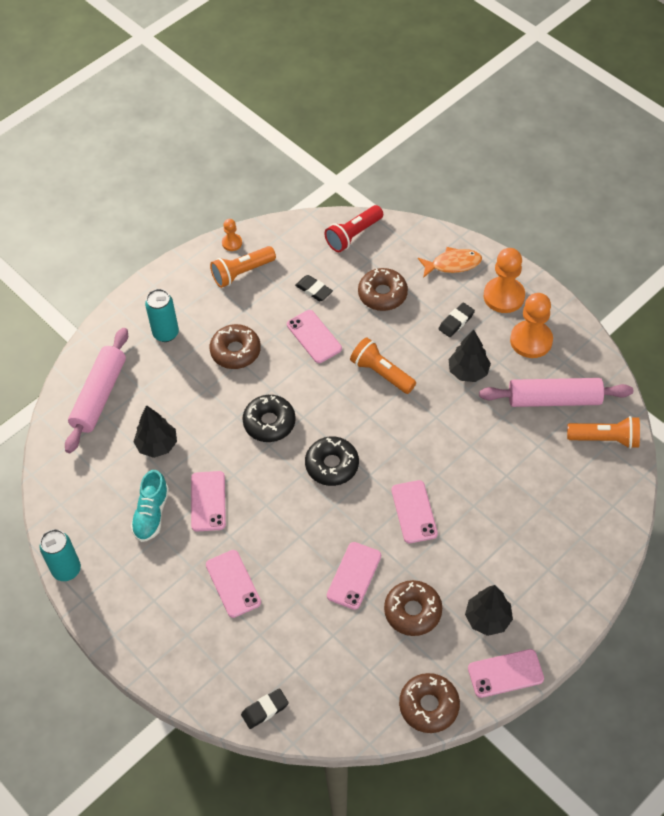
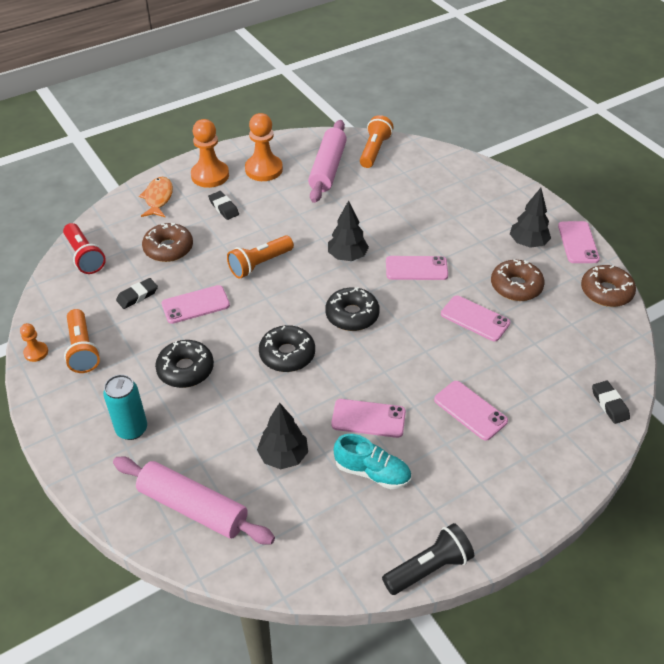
camera: 80 degrees left, 10 degrees down
turquoise can [40,529,81,581] -> black flashlight [382,523,474,595]
pink phone [206,550,261,618] -> pink phone turned 60 degrees clockwise [434,381,508,441]
brown donut [210,324,261,369] -> black donut [155,340,214,388]
black tree [448,329,491,382] -> black tree moved to [328,200,369,261]

